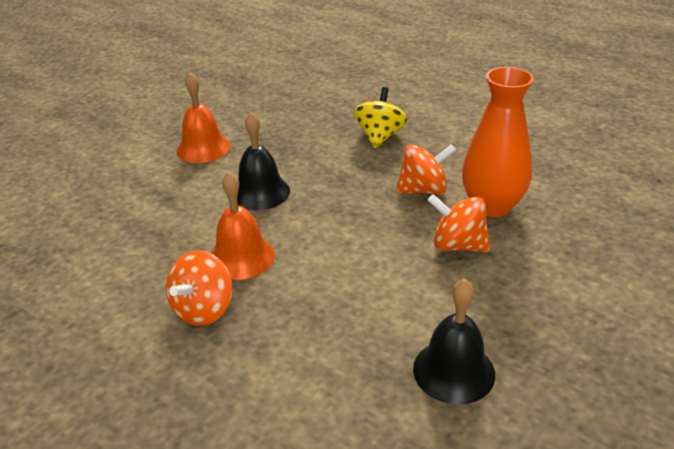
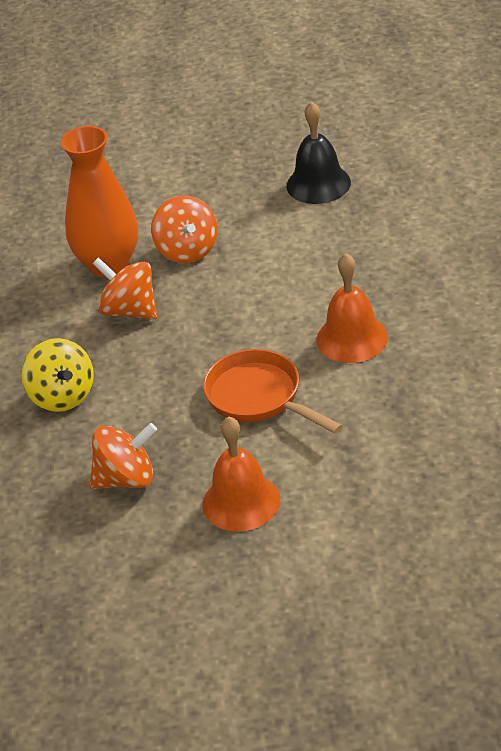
camera: 130 degrees left, 5 degrees up
orange spinning top [166,250,232,326] -> orange spinning top moved to [90,423,157,489]
black bell [237,112,290,210] -> orange pan [203,349,343,434]
yellow spinning top [354,87,407,148] -> yellow spinning top turned 90 degrees counterclockwise [22,338,94,412]

